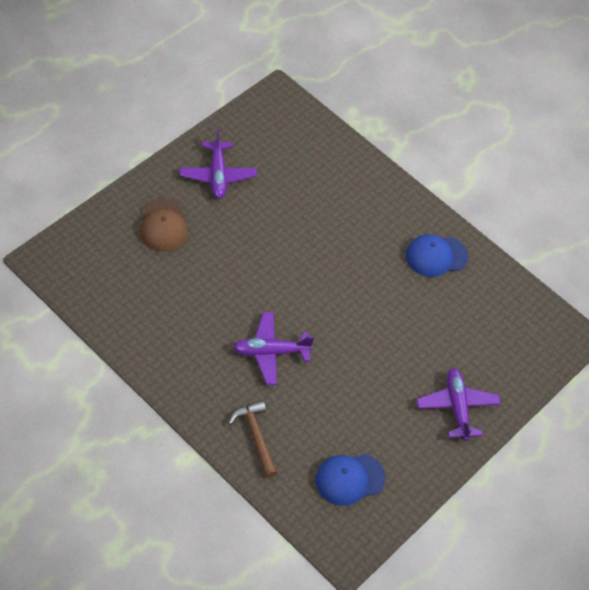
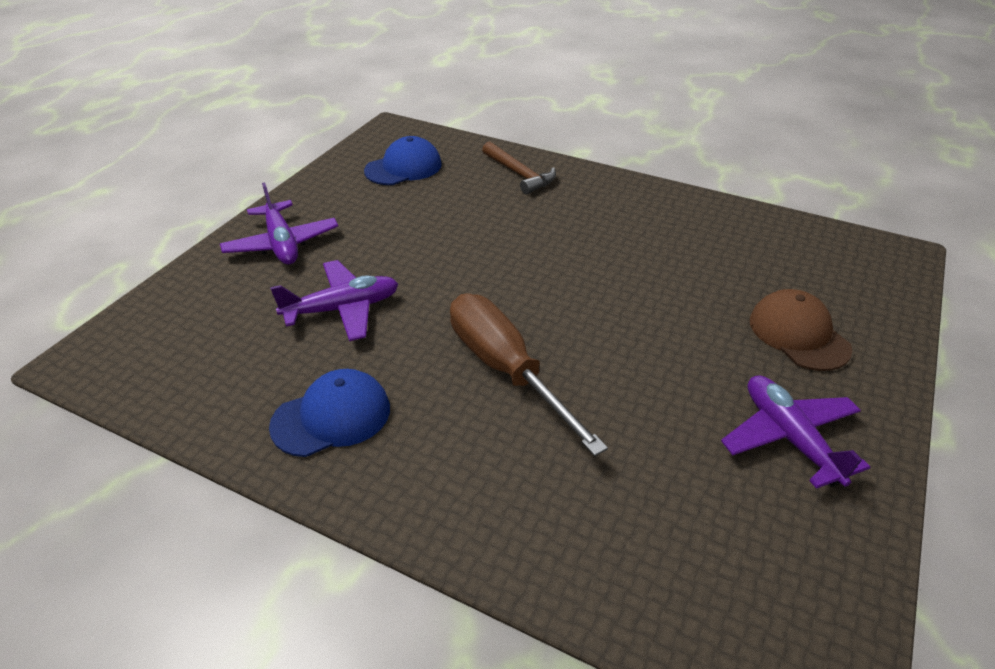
camera: 170 degrees right, 15 degrees down
purple plane [233,312,314,385] -> purple plane moved to [270,260,398,341]
none -> brown screwdriver [450,294,608,456]

